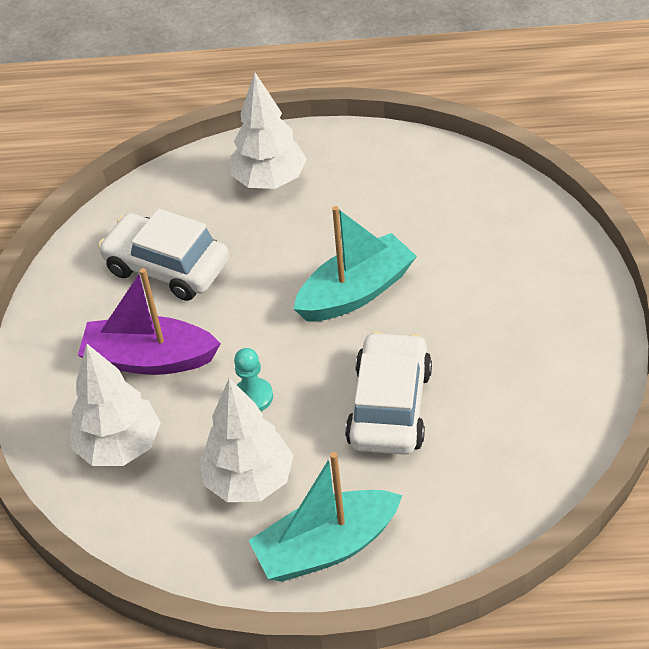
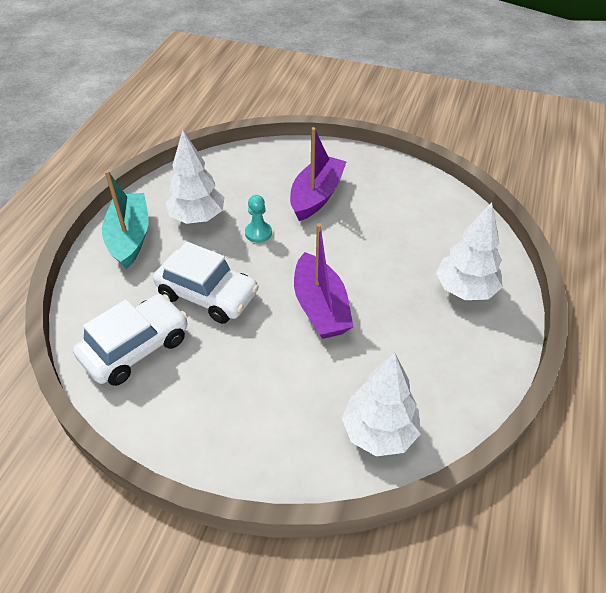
camera: 105 degrees right, 0 degrees up
white tree [71,344,161,466] -> white tree moved to [342,352,421,456]
white car [98,208,229,301] -> white car moved to [73,294,188,386]
turquoise boat [294,206,417,322] -> purple boat [294,223,354,339]

